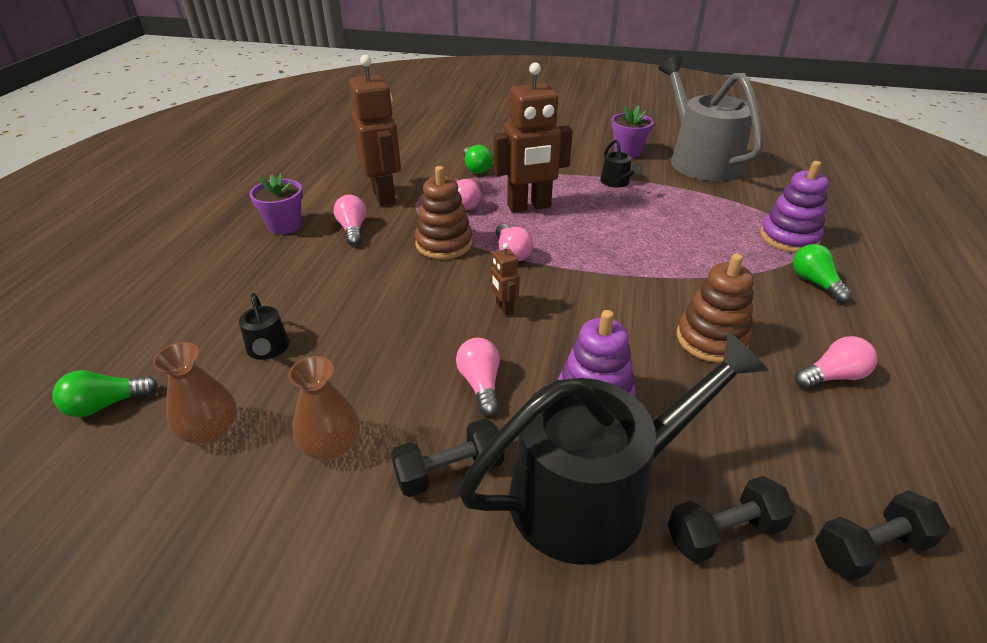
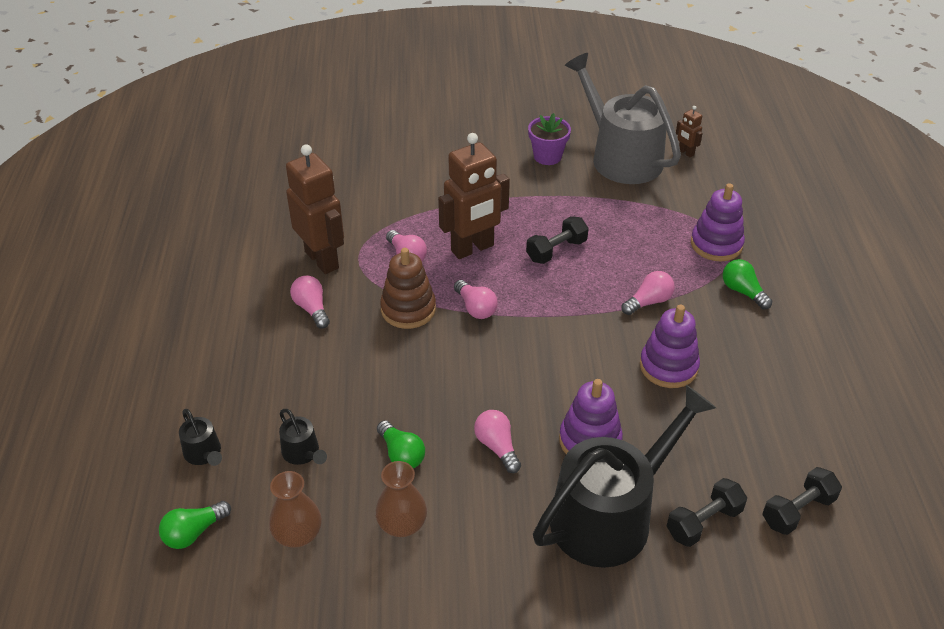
camera: 15 degrees left, 5 degrees up
purple flower pot [249,173,303,235] -> none
black dumbbell [391,419,504,497] -> black dumbbell moved to [526,216,589,264]
green light bulb [463,145,493,174] -> green light bulb moved to [377,420,425,468]
brown robot [491,243,520,316] -> brown robot moved to [676,106,703,157]
black watering can [600,140,643,188] -> black watering can moved to [179,409,222,466]
brown stacking toy [677,253,754,363] -> purple stacking toy [640,305,700,388]
pink light bulb [795,336,878,388] -> pink light bulb moved to [621,271,675,315]

